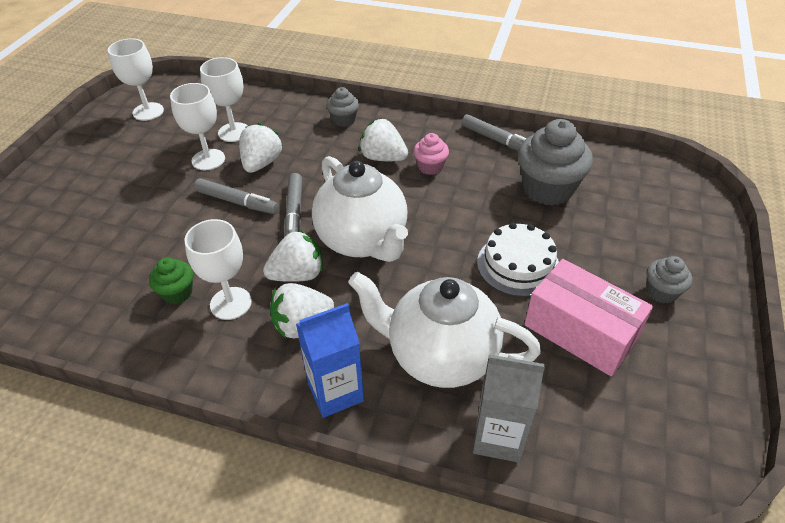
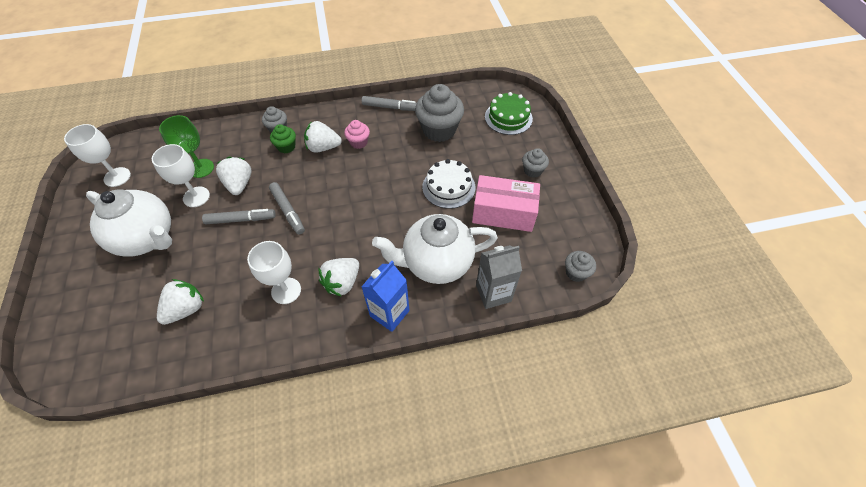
camera: 30 degrees left, 10 degrees up
green cupcake [149,257,193,304] -> green cupcake moved to [270,124,296,153]
white goblet [200,57,248,142] -> green goblet [159,115,214,178]
white strawberry [263,230,323,282] -> white strawberry moved to [157,279,204,325]
white teapot [312,156,408,262] -> white teapot moved to [86,189,172,257]
none -> green cake [485,92,533,135]
none -> grey cupcake [565,251,596,282]

